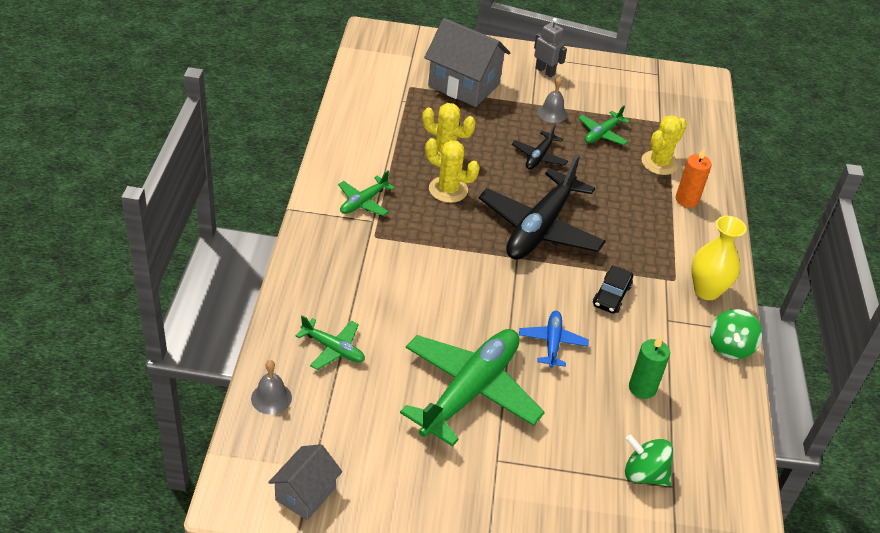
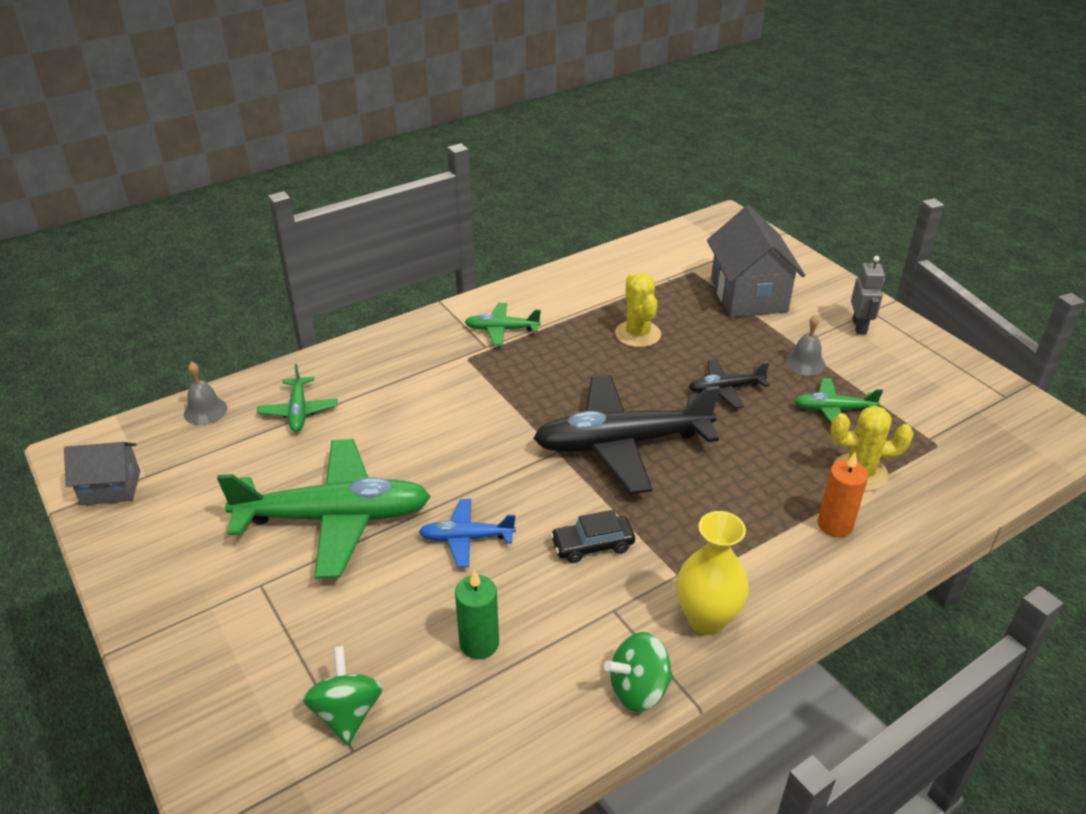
camera: 55 degrees right, 5 degrees down
yellow cactus [425,138,480,203] -> none
blue plane [519,311,589,368] -> blue plane turned 150 degrees counterclockwise [419,499,516,567]

